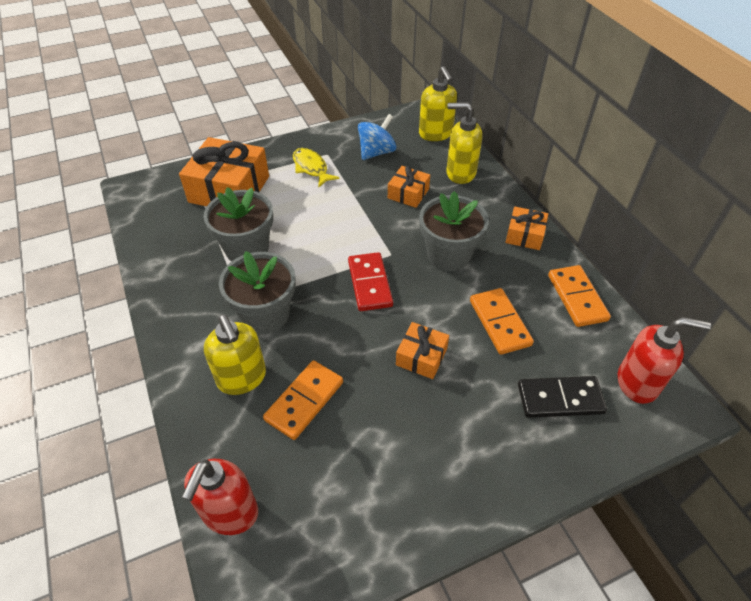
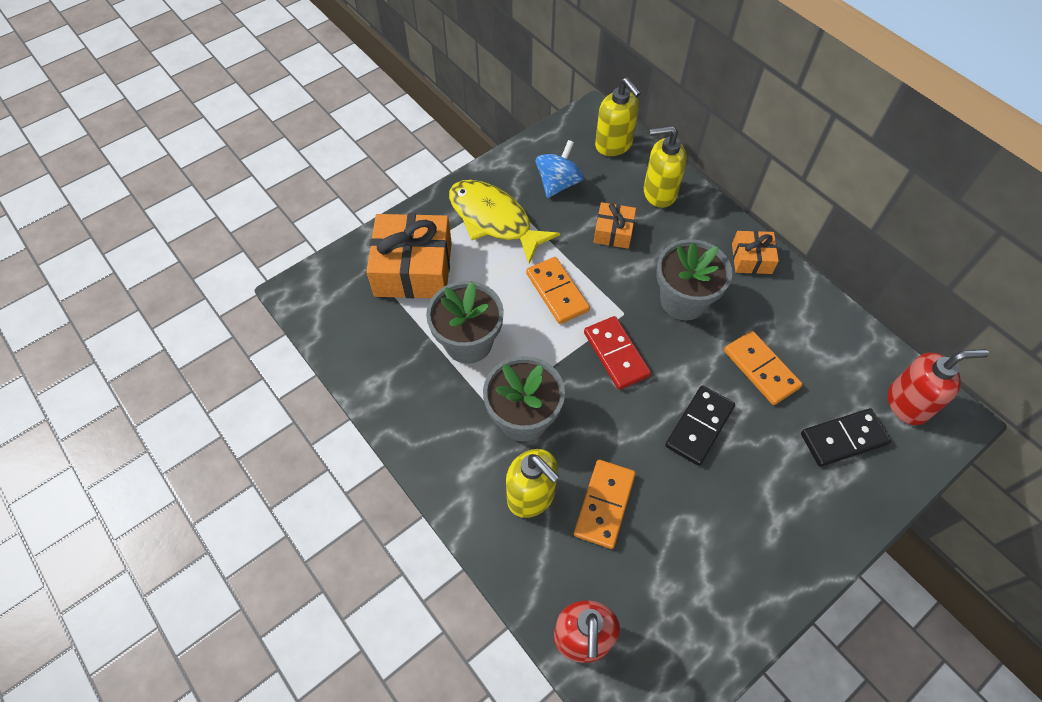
camera: 15 degrees left, 10 degrees up
yellow fish [293,148,340,188] -> yellow fish [449,180,560,264], size x1.69
orange gift [396,322,449,379] -> black domino [665,385,735,466]
orange domino [548,265,611,327] -> orange domino moved to [526,257,590,324]

